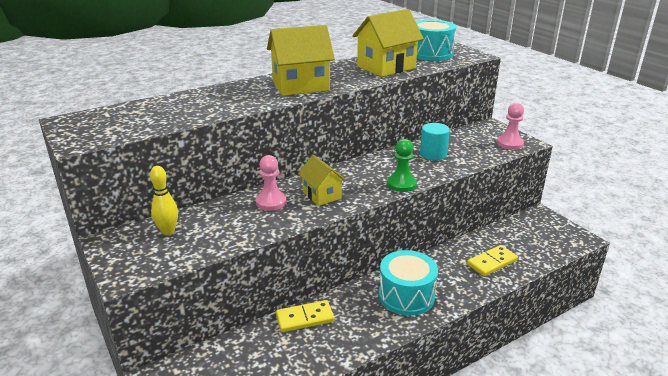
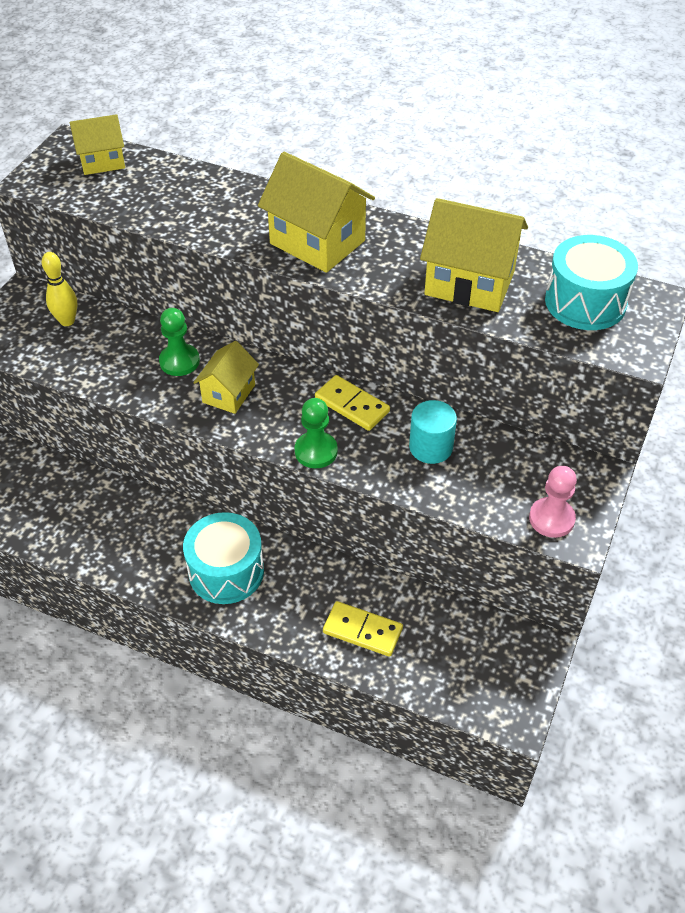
camera: 55 degrees right, 20 degrees up
pink pawn [256,155,287,211] -> green pawn [159,308,200,376]
yellow domino [276,300,335,332] -> yellow domino moved to [315,375,390,431]
none -> yellow house [70,114,125,175]

